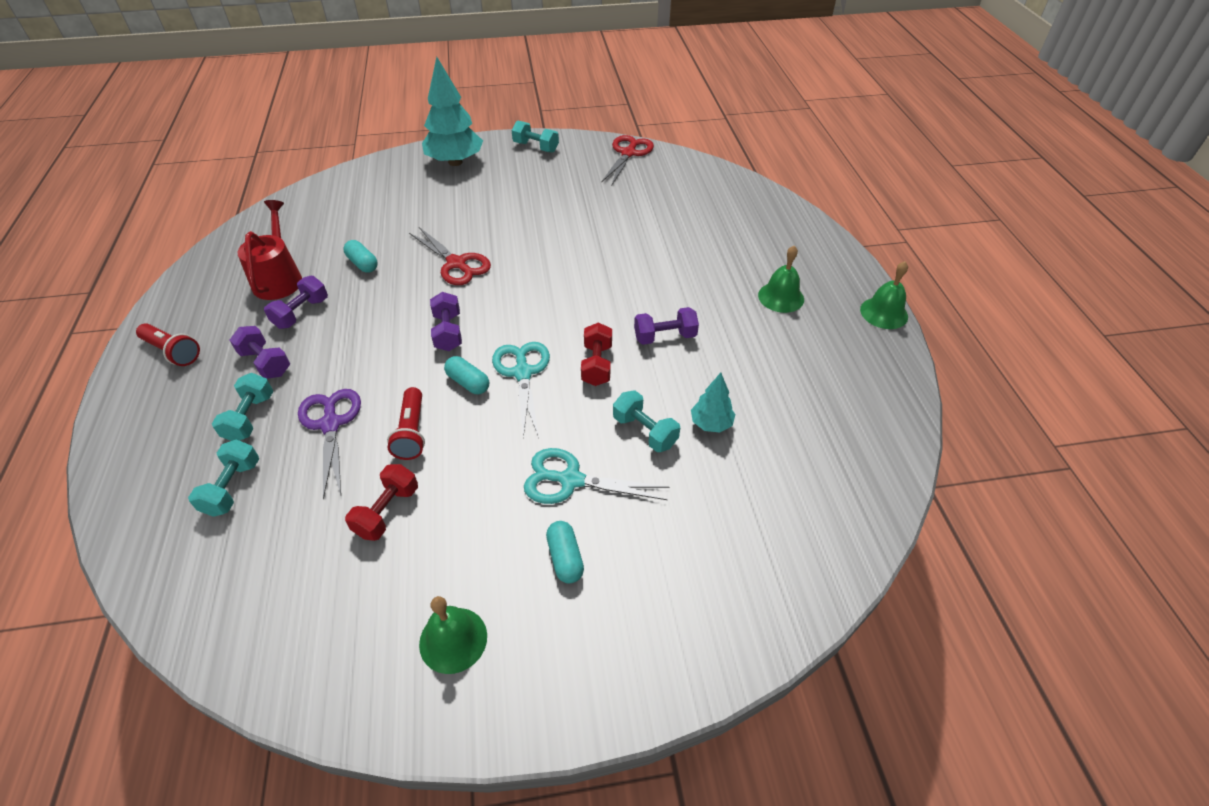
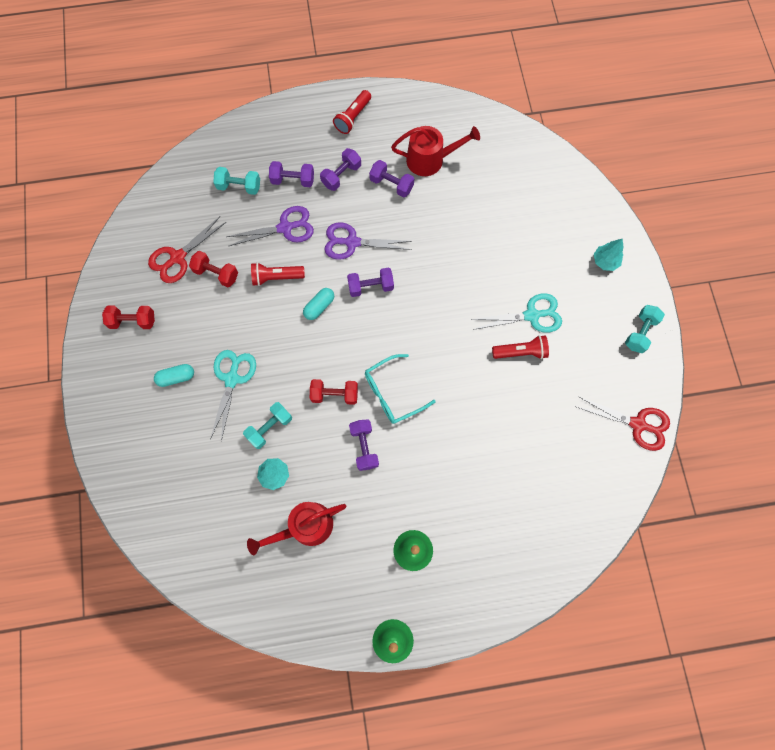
camera: 90 degrees right, 25 degrees up
turquoise dumbbell [212,373,273,441] -> purple dumbbell [269,161,314,187]
turquoise capsule [344,240,378,273] -> none
red scissors [409,227,491,285] -> red scissors moved to [148,216,226,283]
green bell [419,596,487,674] -> red dumbbell [102,306,155,329]
turquoise tree [422,57,483,166] -> turquoise tree [594,239,624,271], size x0.50
turquoise scissors [492,342,550,438] -> turquoise scissors moved to [471,293,562,333]
none -> red watering can [247,502,346,555]
none -> purple scissors [324,222,412,260]
none -> turquoise glasses [365,354,436,424]
none -> red flashlight [492,335,549,359]

